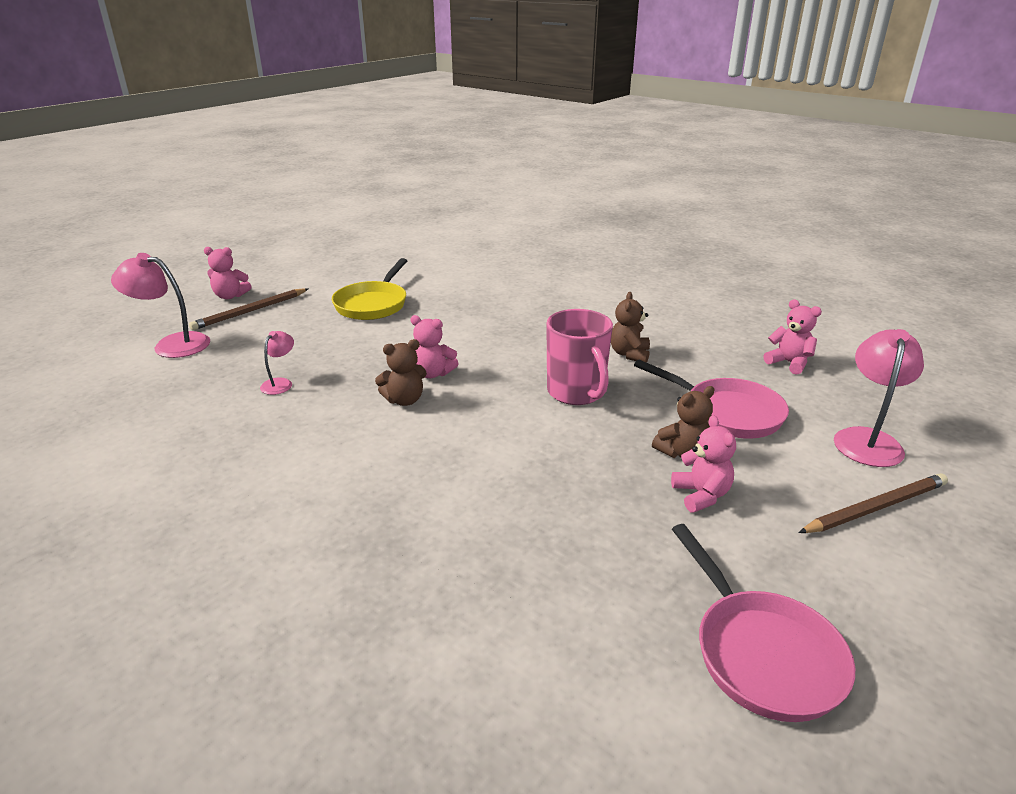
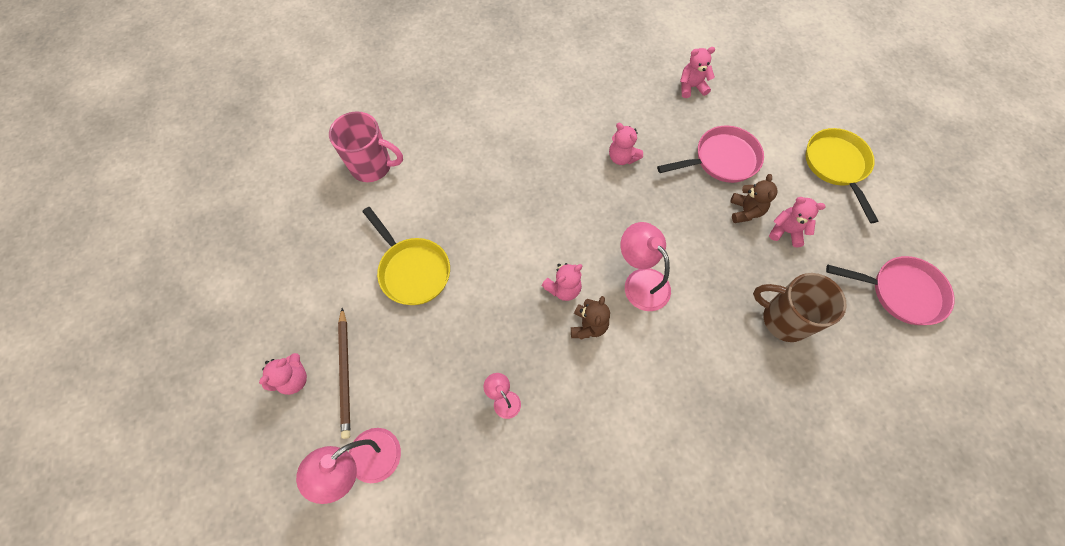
camera: 55 degrees left, 35 degrees up
pink mug [546,309,613,405] -> pink mug moved to [329,111,403,182]
brown teddy bear [611,292,650,363] -> pink teddy bear [609,123,643,165]
brown pencil [798,473,948,533] -> yellow pan [806,128,878,223]
pink lamp [834,329,924,467] -> pink lamp moved to [621,222,671,311]
none -> brown mug [753,273,847,342]

